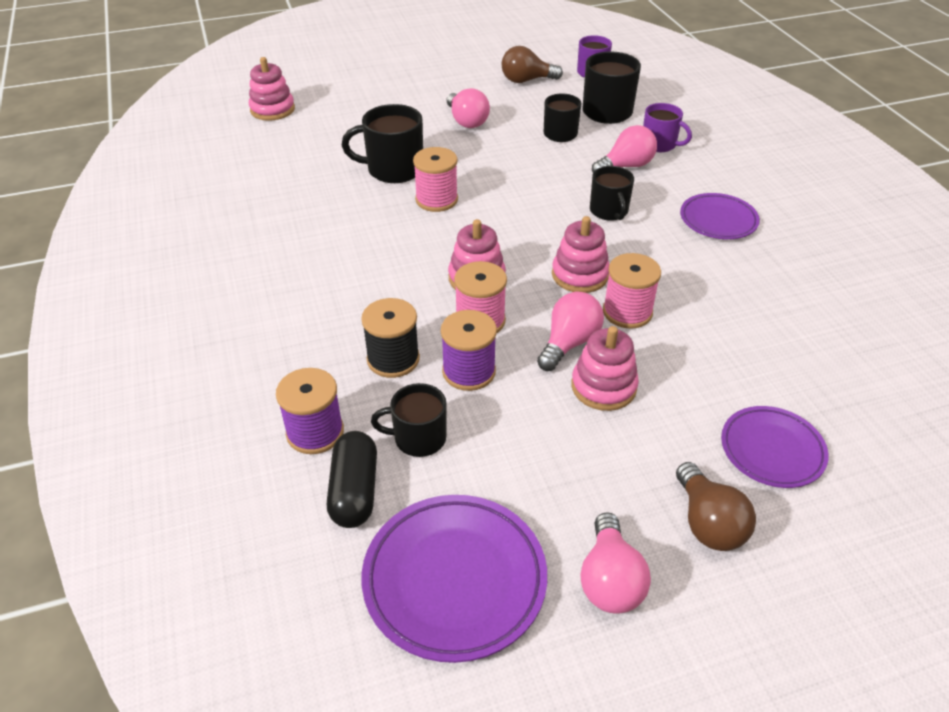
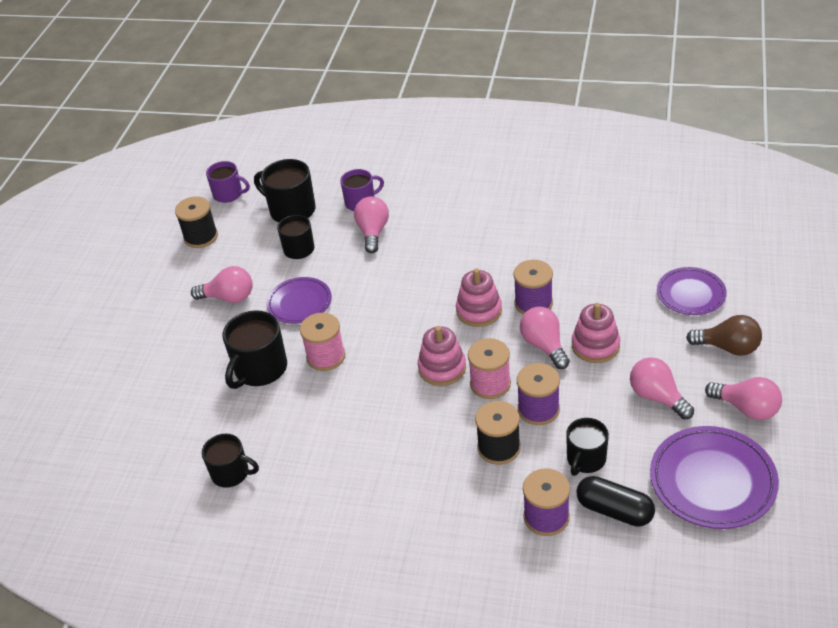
camera: 55 degrees left, 0 degrees up
pink stacking toy [249,57,295,121] -> none
brown light bulb [502,46,563,83] -> black spool [175,197,218,248]
black mug [590,166,634,221] -> black mug moved to [202,434,259,488]
pink spool [603,253,661,329] -> purple spool [513,260,553,315]
purple plate [680,193,760,239] -> purple plate moved to [267,277,332,324]
none -> pink light bulb [630,357,694,419]

